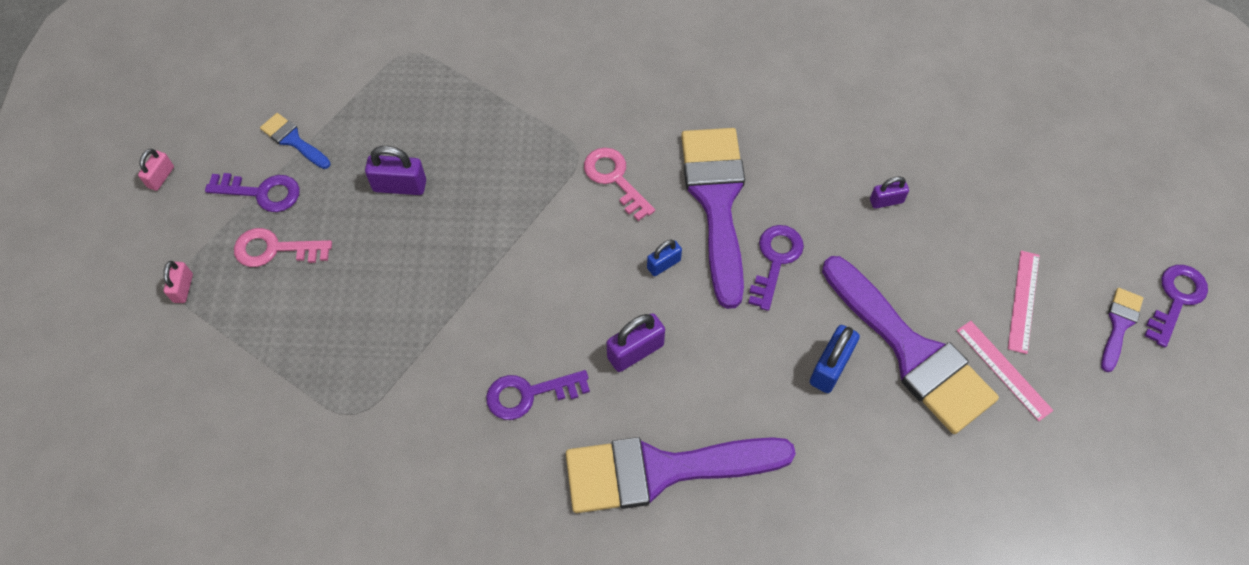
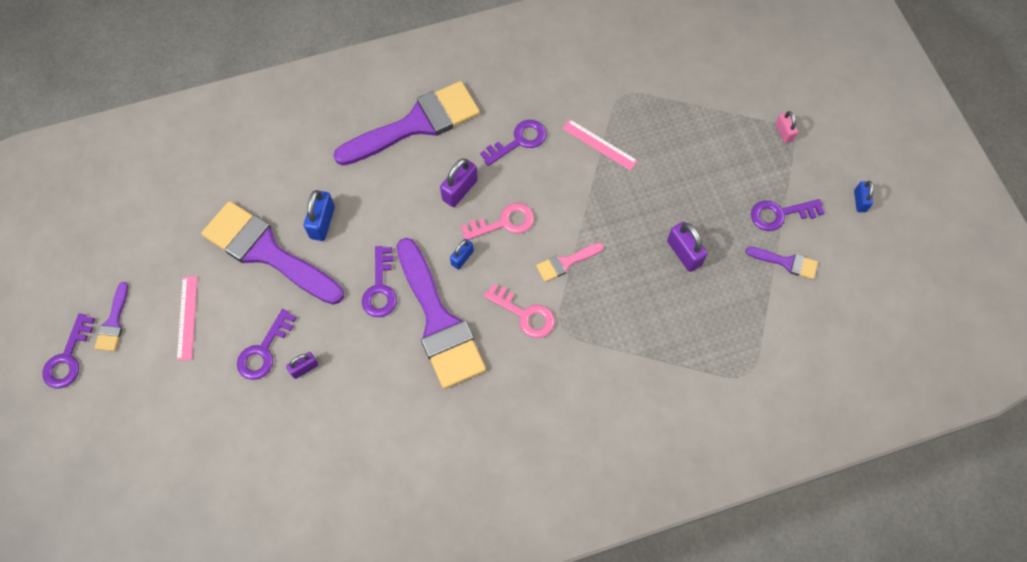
camera: 160 degrees right, 5 degrees up
pink padlock [138,149,174,191] -> blue padlock [854,181,874,212]
pink key [234,228,332,267] -> pink key moved to [461,203,534,240]
blue brush [260,113,331,169] -> purple brush [746,247,818,279]
purple padlock [365,146,426,195] -> purple padlock turned 75 degrees clockwise [667,222,708,272]
pink ruler [957,321,1053,421] -> pink ruler moved to [562,119,638,171]
none -> purple key [237,309,296,380]
none -> pink brush [536,243,604,282]

